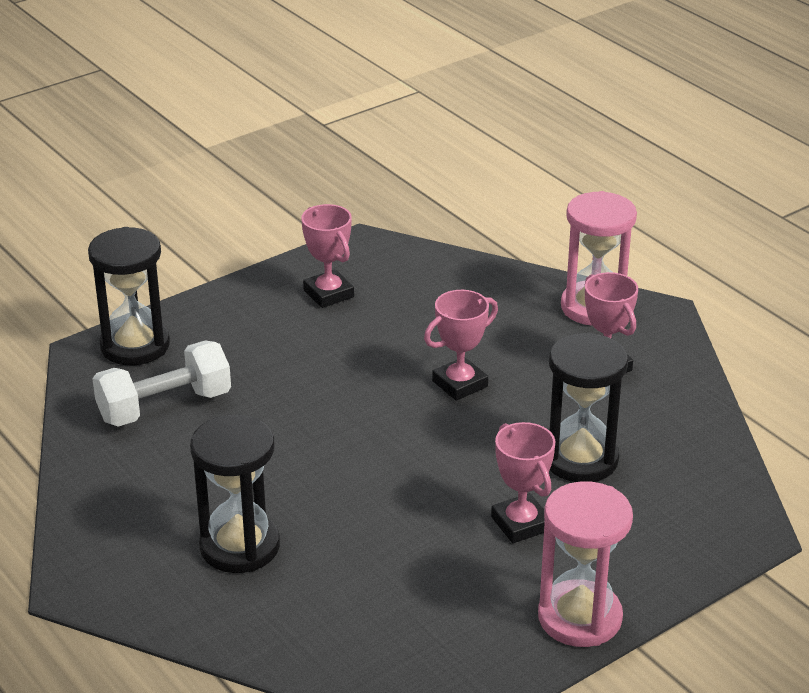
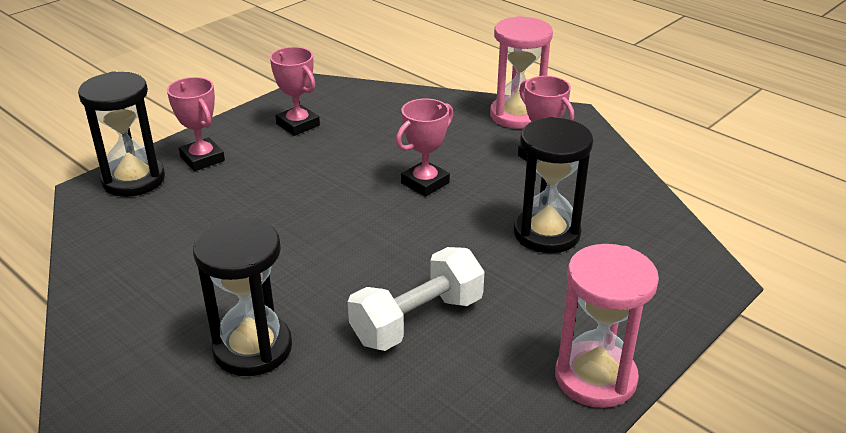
camera: 10 degrees left, 0 degrees up
white dumbbell [93,341,231,427] -> white dumbbell moved to [348,247,484,351]
pink trophy [491,422,555,543] -> pink trophy moved to [167,77,225,171]

